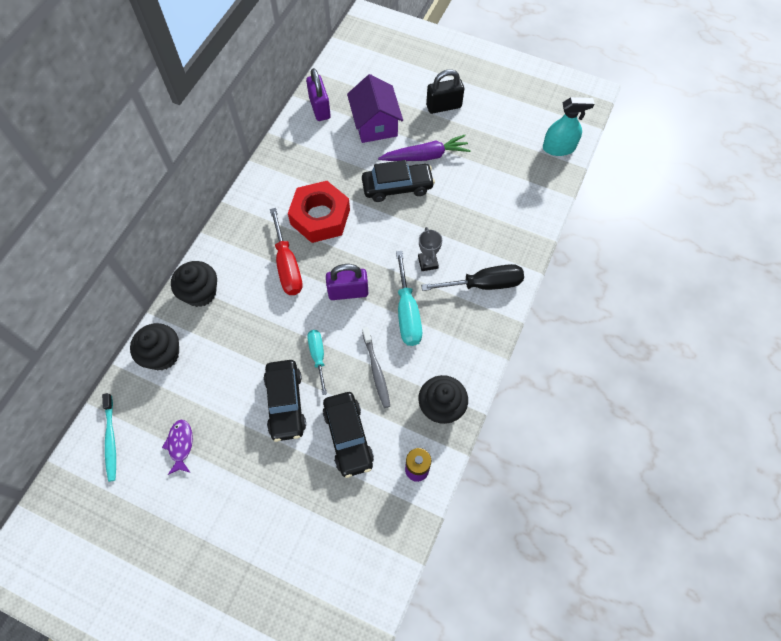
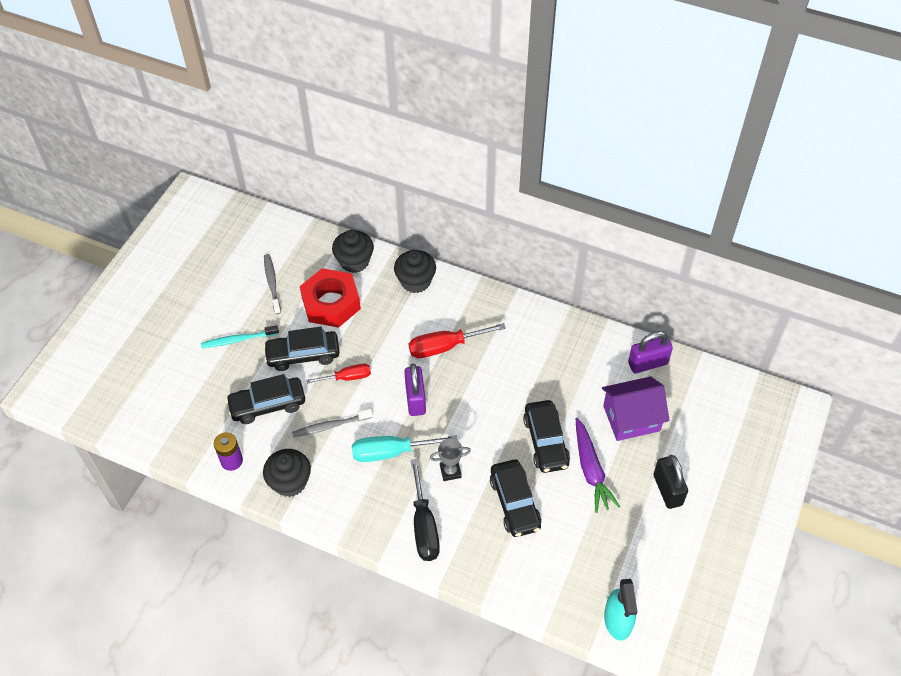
camera: 90 degrees right, 10 degrees down
turquoise toothbrush [102,393,116,482] -> turquoise toothbrush moved to [201,325,279,348]
purple fish [162,420,193,475] -> grey toothbrush [264,254,281,314]
red nut [288,181,350,243] -> red nut moved to [300,268,361,328]
turquoise screwdriver [307,330,327,395] -> red screwdriver [306,364,371,384]
none -> black car [490,460,541,537]

